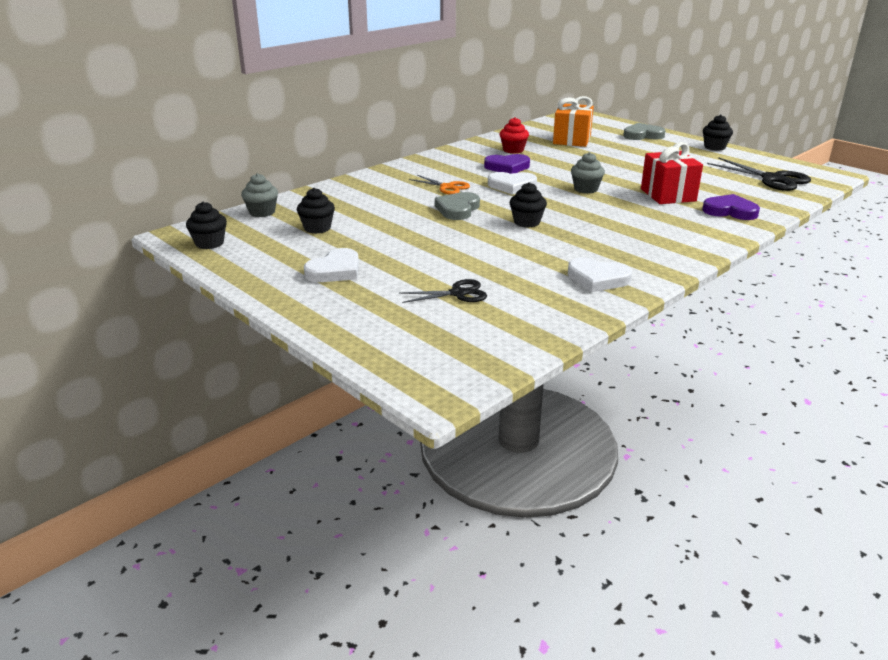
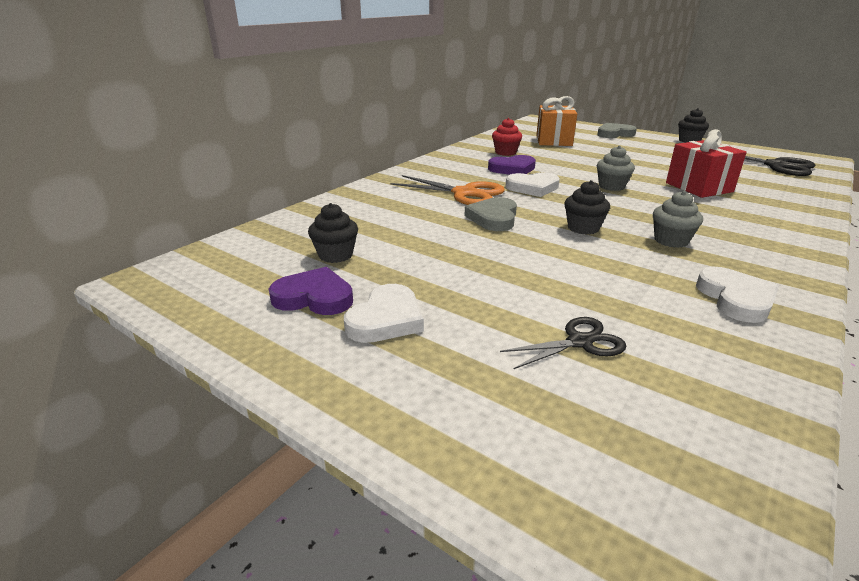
camera: 10 degrees left, 0 degrees up
black cupcake [186,202,227,249] -> none
grey cupcake [241,173,278,217] -> grey cupcake moved to [653,191,703,248]
orange scissors [409,175,470,195] -> orange scissors [391,175,505,205], size x1.61
white heart [568,257,632,292] -> white heart turned 105 degrees counterclockwise [696,267,779,323]
purple heart [702,194,760,220] -> purple heart moved to [269,267,353,315]

